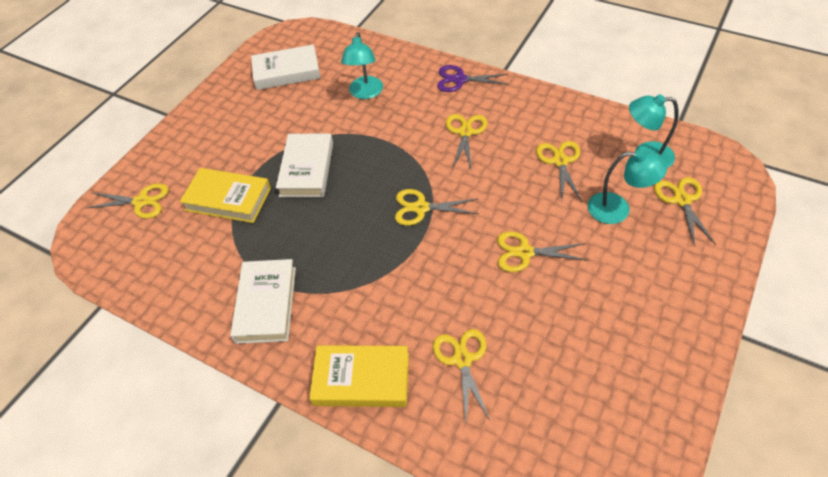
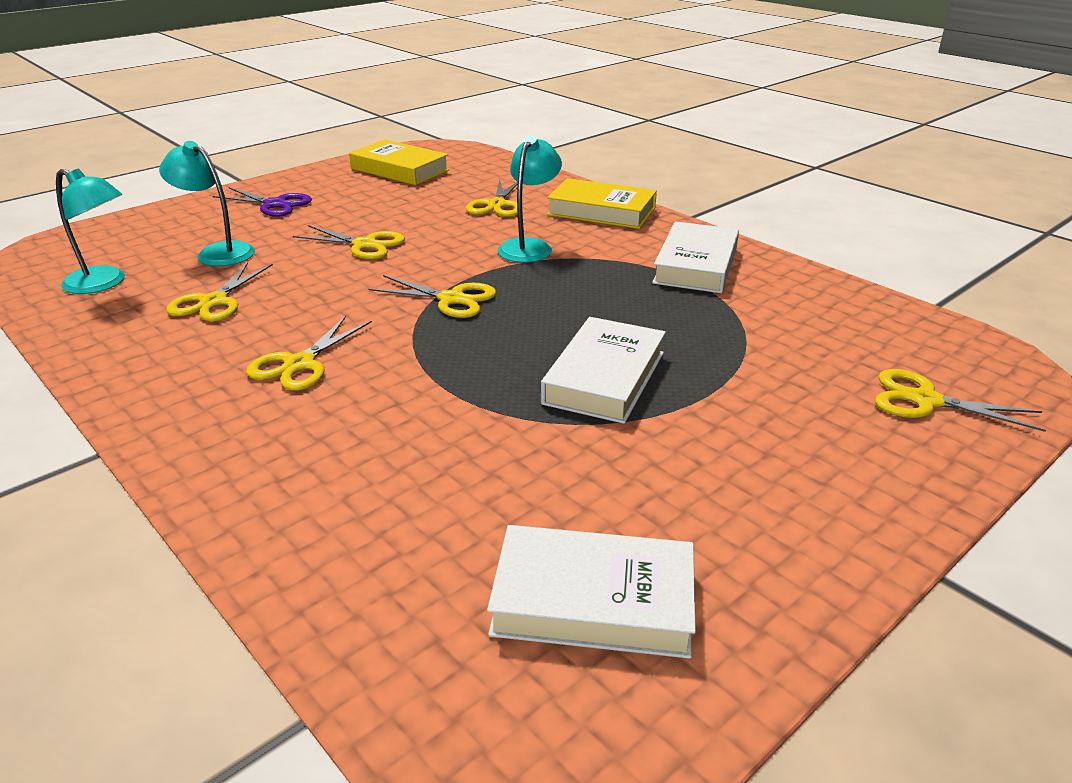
camera: 165 degrees left, 20 degrees down
yellow book [180,168,271,223] -> yellow book moved to [349,139,449,185]
turquoise lamp [341,32,383,99] -> turquoise lamp moved to [498,136,562,263]
purple scissors [437,65,509,92] -> purple scissors moved to [213,187,312,217]
yellow scissors [654,177,716,246] -> none

